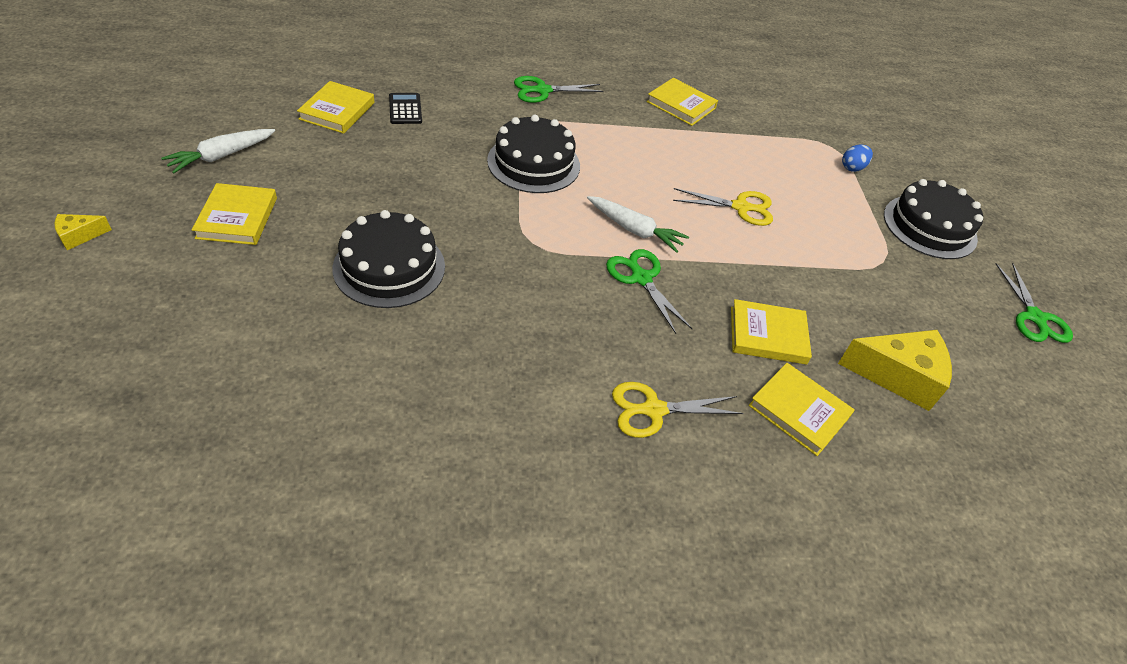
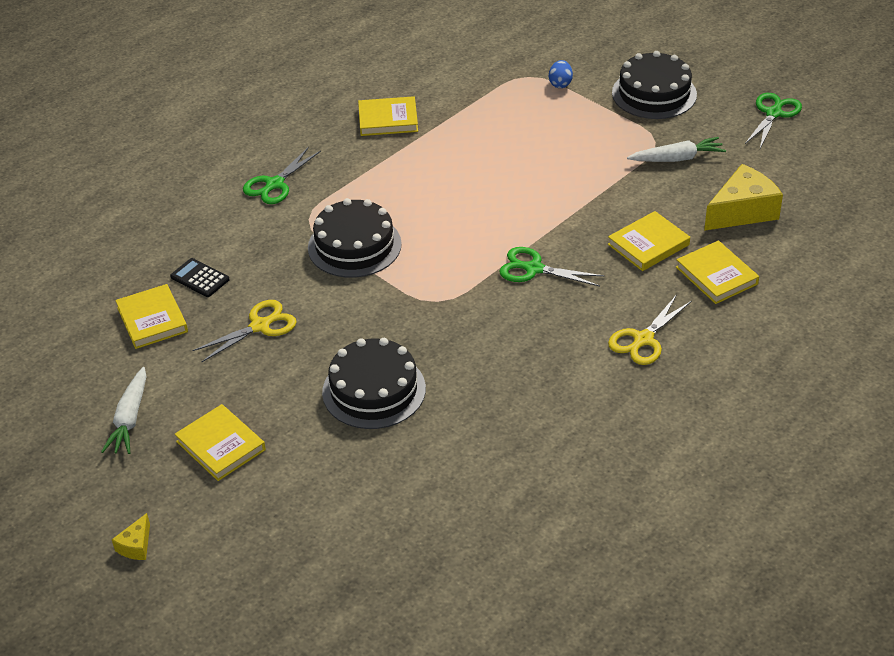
camera: 35 degrees left, 5 degrees down
white carrot [587,196,689,253] -> white carrot moved to [627,137,726,162]
yellow scissors [673,188,773,226] -> yellow scissors moved to [192,300,297,362]
yellow book [748,363,855,456] -> yellow book turned 60 degrees clockwise [676,240,759,304]
green scissors [996,263,1073,343] -> green scissors turned 105 degrees counterclockwise [745,93,802,148]

